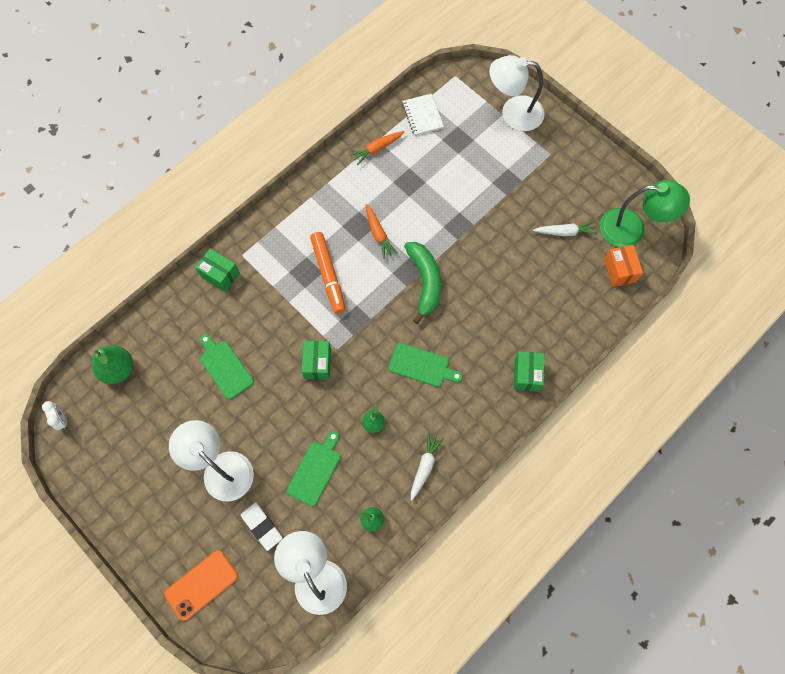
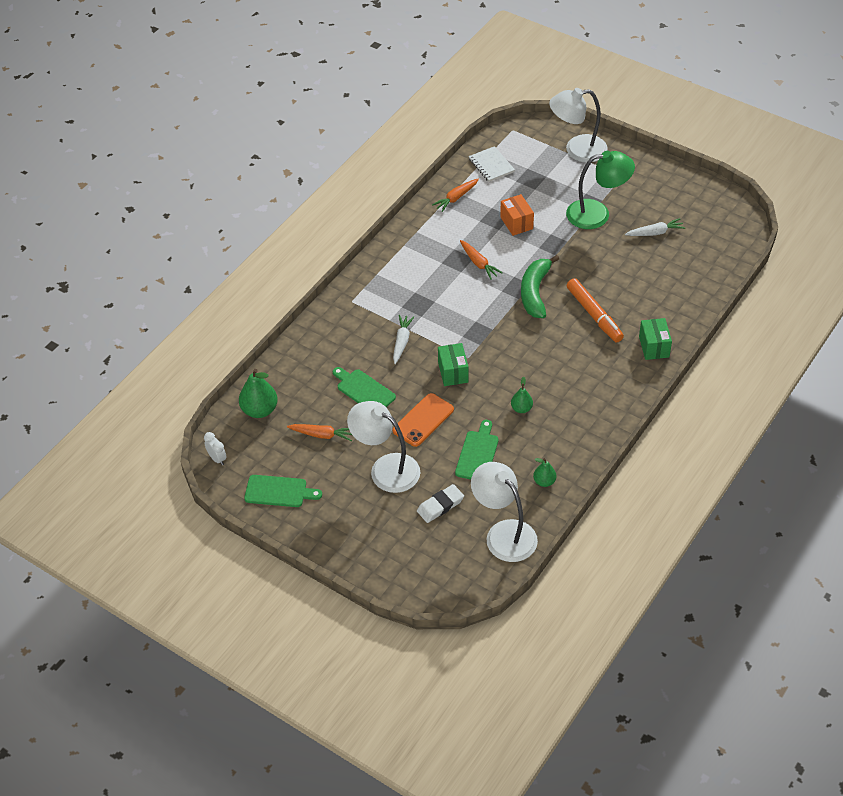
camera: 10 degrees left, 20 degrees down
orange phone [165,550,238,620] -> orange phone moved to [393,393,454,447]
green box [195,249,240,292] -> none
white eraser [241,502,283,551] -> white eraser turned 75 degrees counterclockwise [417,484,464,523]
orange marker [310,232,346,314] -> orange marker moved to [567,278,624,342]
green cutting board [389,343,463,387] -> green cutting board moved to [244,475,322,507]
green banana [404,242,441,324] -> green banana turned 150 degrees counterclockwise [521,255,559,318]
white carrot [411,432,444,501] -> white carrot moved to [393,315,414,364]
green lamp [600,180,690,247] -> green lamp moved to [566,151,635,229]
orange box [604,245,643,287] -> orange box moved to [500,194,534,236]
none -> orange carrot [287,424,352,441]

